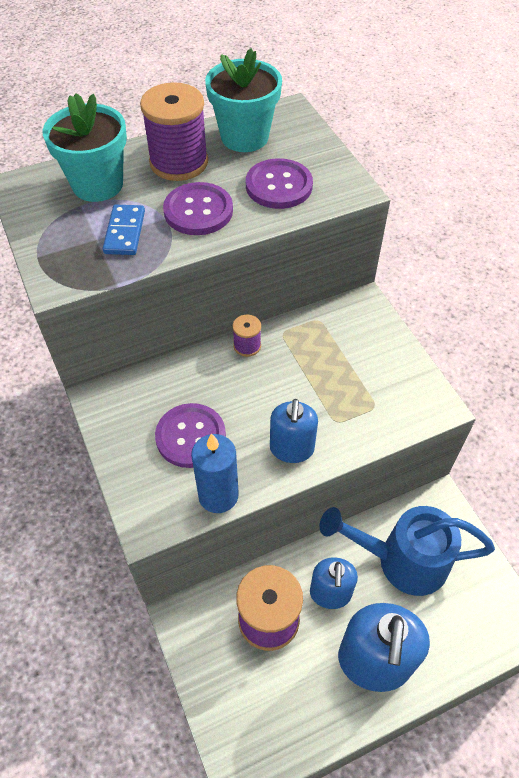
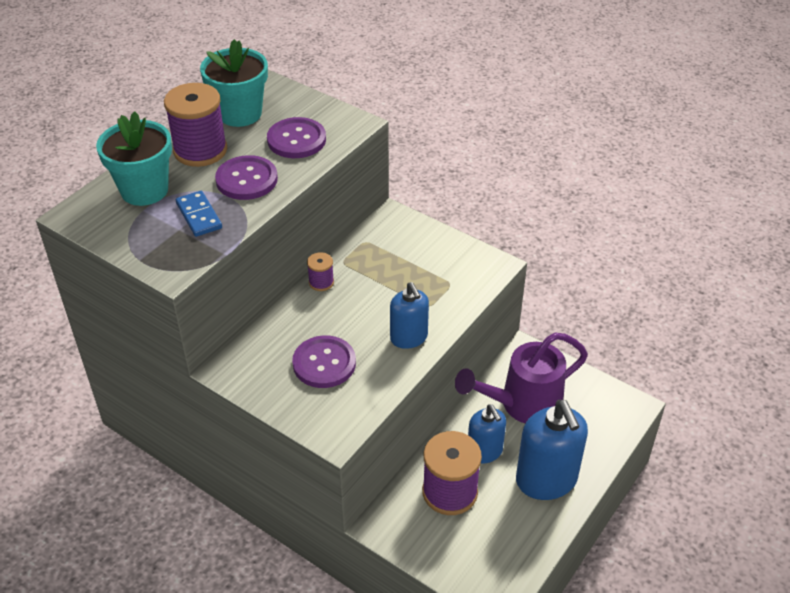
camera: 30 degrees left, 10 degrees down
blue candle [191,433,239,513] -> none
blue watering can [320,506,495,596] -> purple watering can [455,332,588,423]

